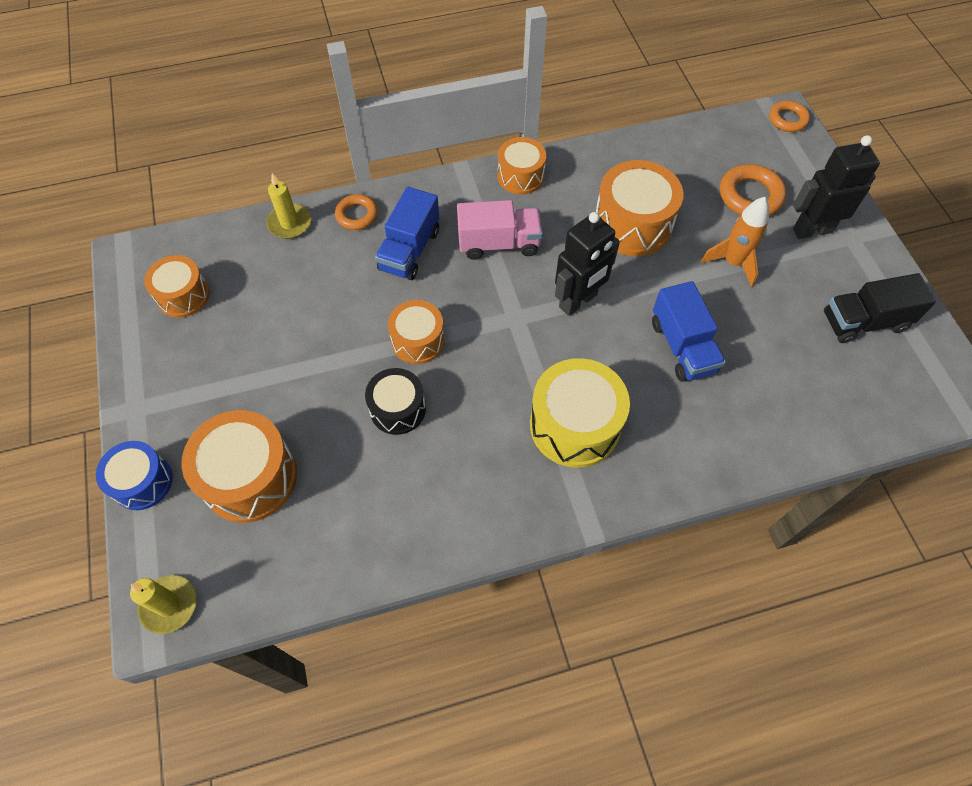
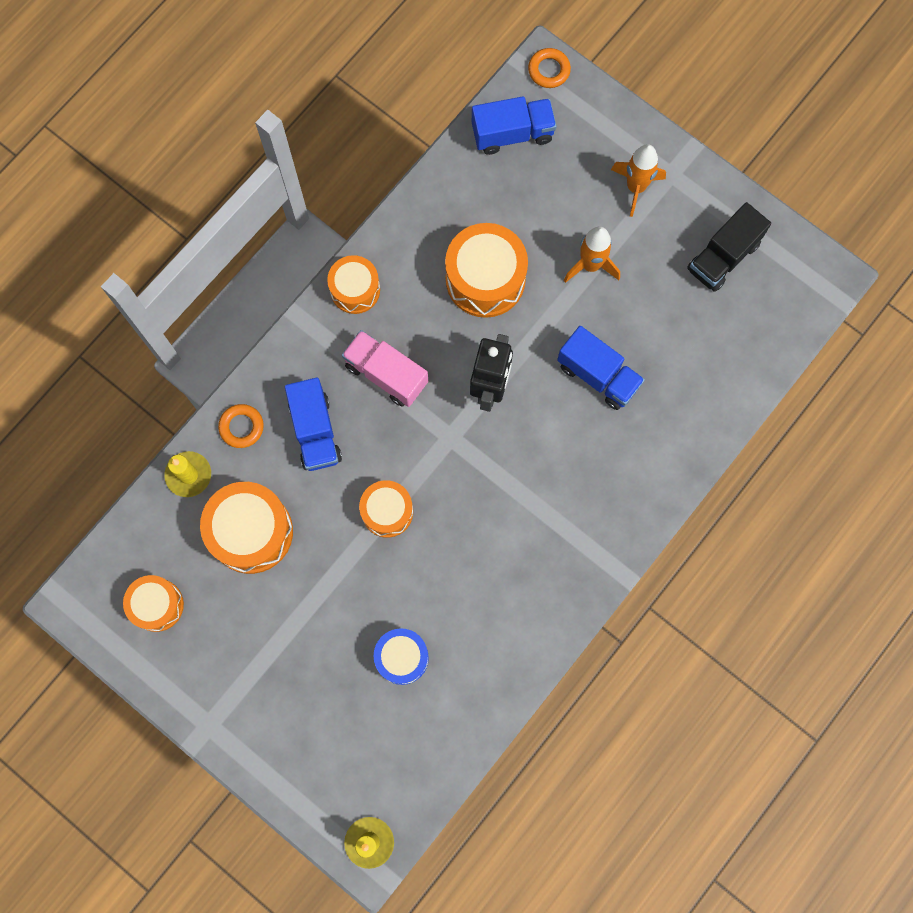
camera: 35 degrees left, 15 degrees up
blue drum [96,441,173,510] -> blue drum moved to [374,628,429,685]
orange drum [182,410,297,523] -> orange drum moved to [200,482,293,574]
black drum [365,368,426,435] -> none
pink truck [457,200,543,260] -> pink truck turned 105 degrees counterclockwise [342,330,428,407]
yellow drum [530,358,630,468] -> none
orange ring [720,164,787,216] -> none
black robot [793,135,880,239] -> orange rocket [611,144,666,217]
none -> blue truck [472,96,557,155]

